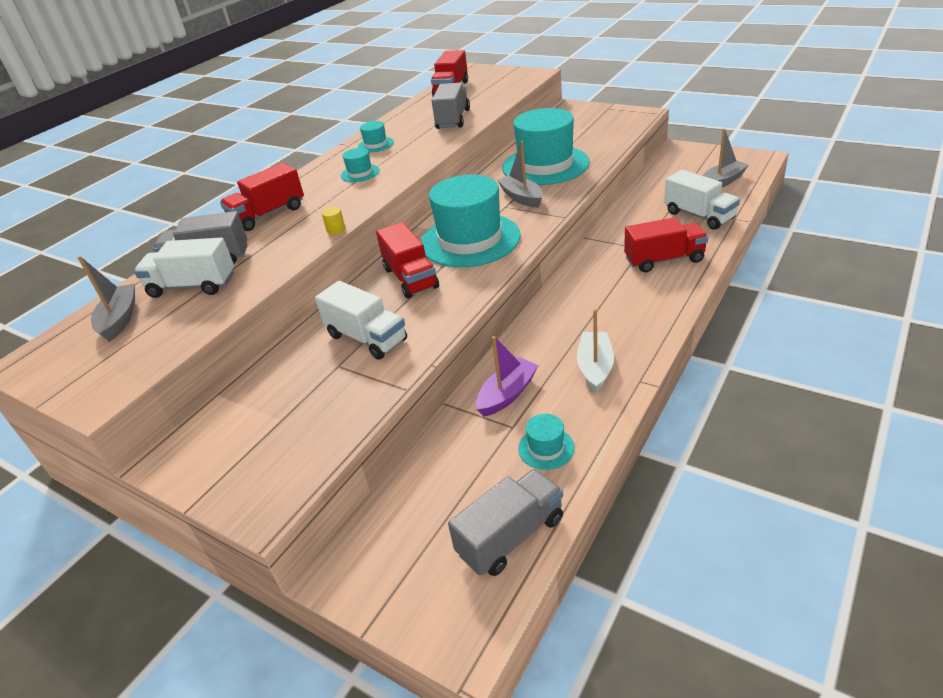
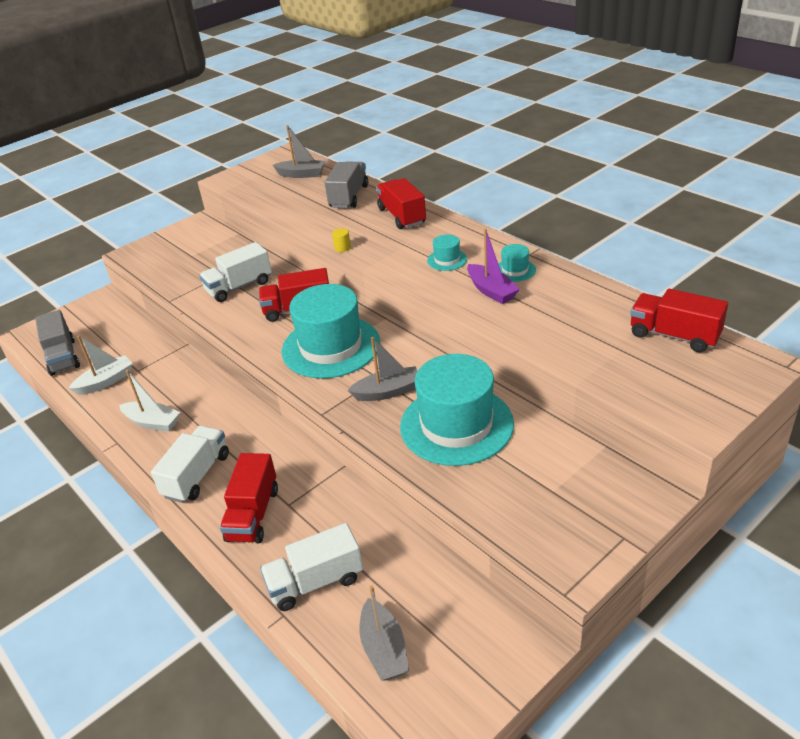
camera: 105 degrees right, 0 degrees up
white truck [134,238,234,298] -> white truck moved to [151,425,229,503]
grey truck [432,83,470,129] -> none
purple boat [476,336,539,417] -> purple boat moved to [467,229,520,304]
turquoise hat [518,414,575,470] -> white boat [69,336,133,395]

